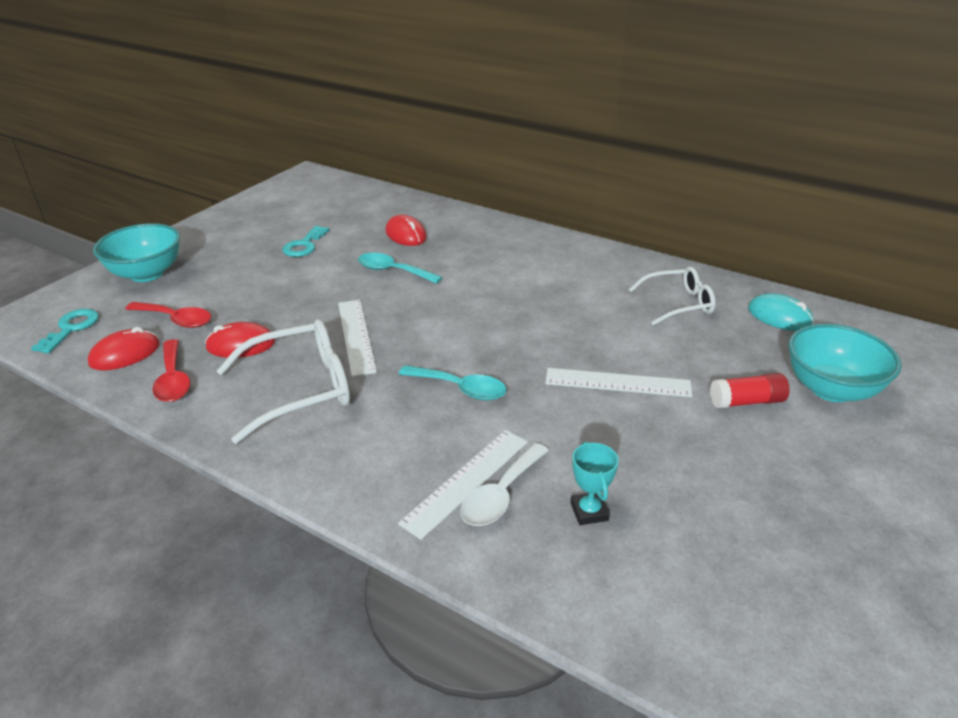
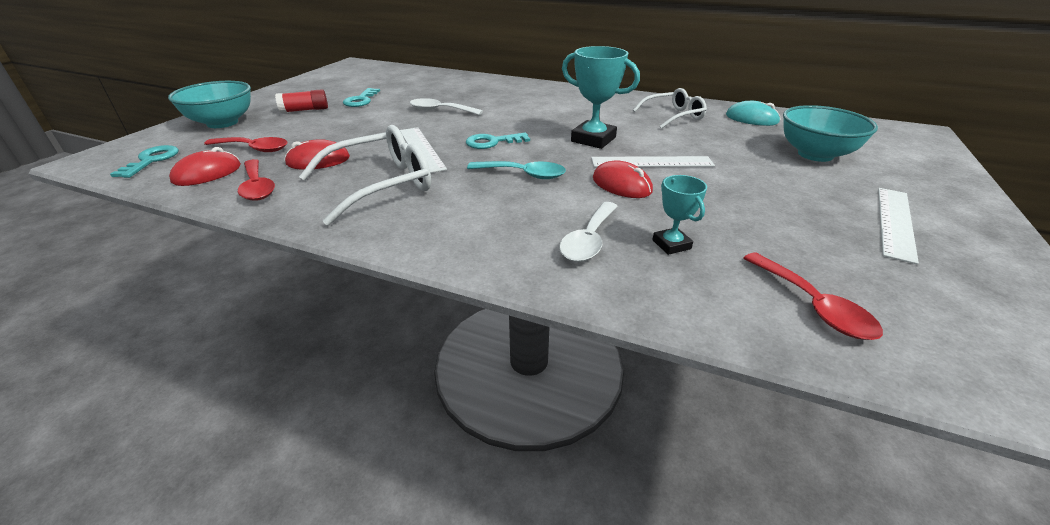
camera: 10 degrees left, 0 degrees up
turquoise spoon [358,253,442,284] -> white spoon [410,98,483,115]
red mouse [386,215,427,246] -> red mouse moved to [593,160,653,198]
white ruler [398,430,528,540] -> white ruler moved to [878,188,919,265]
red glue stick [710,373,789,409] -> red glue stick moved to [275,89,328,113]
none -> turquoise key [466,133,530,149]
none -> turquoise trophy [562,46,640,149]
none -> red spoon [743,253,883,340]

